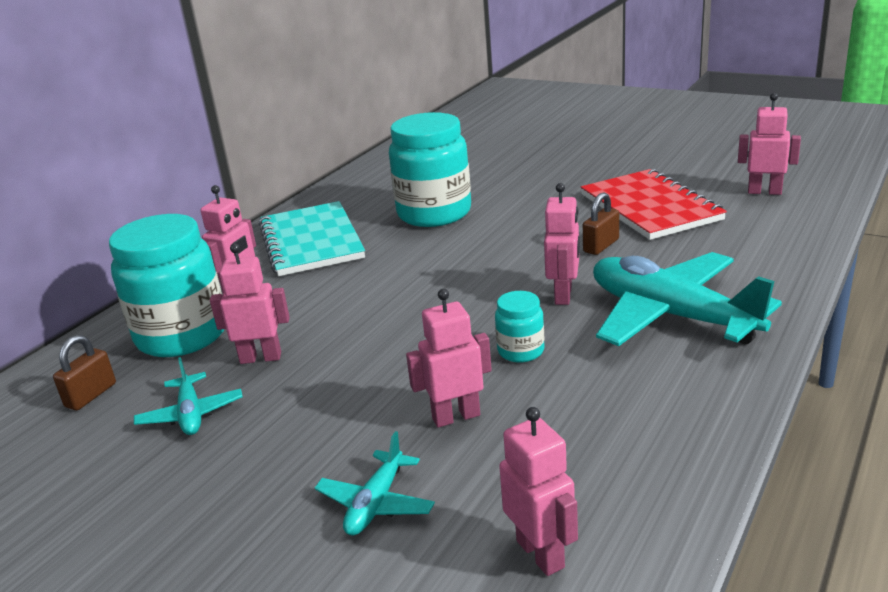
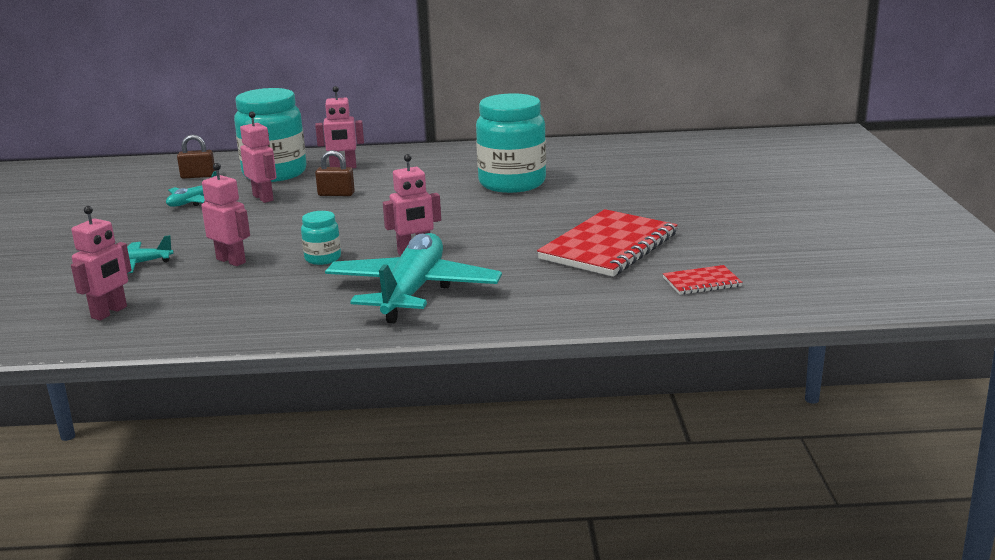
camera: 55 degrees right, 5 degrees down
turquoise notebook [259,201,365,276] -> none
brown padlock [583,192,619,255] -> brown padlock moved to [315,150,355,196]
pink robot [738,93,801,195] -> red notebook [663,265,743,295]

